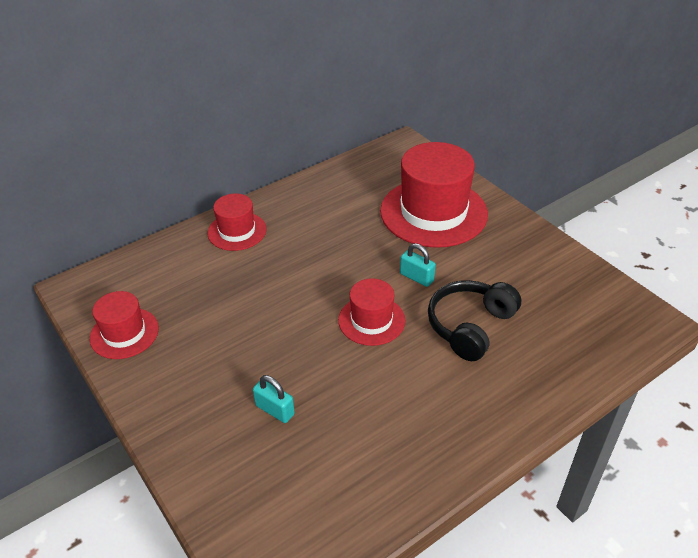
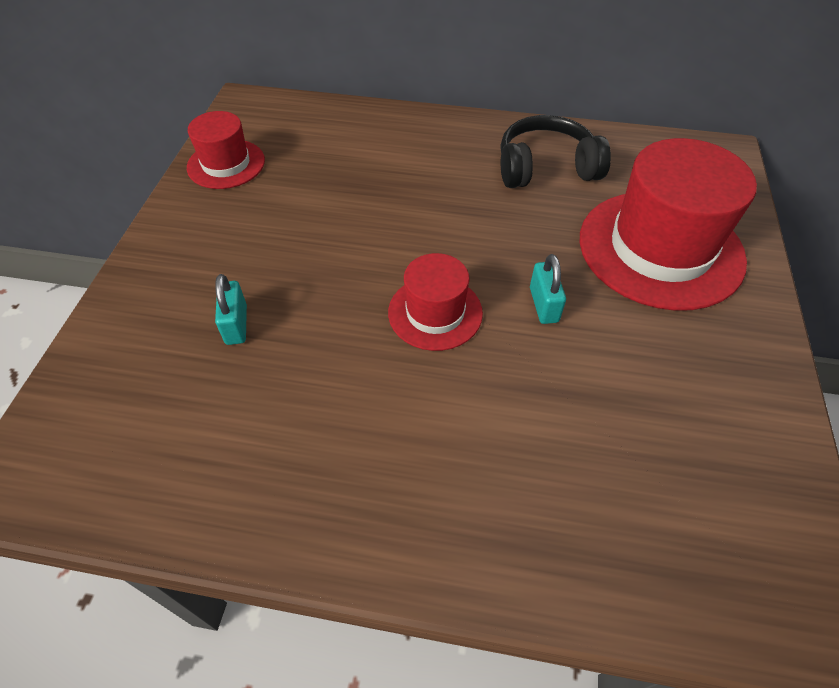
camera: 45 degrees right, 10 degrees up
red hat [208,194,267,251] -> none
black headphones [428,280,521,361] -> black headphones moved to [500,115,611,188]

